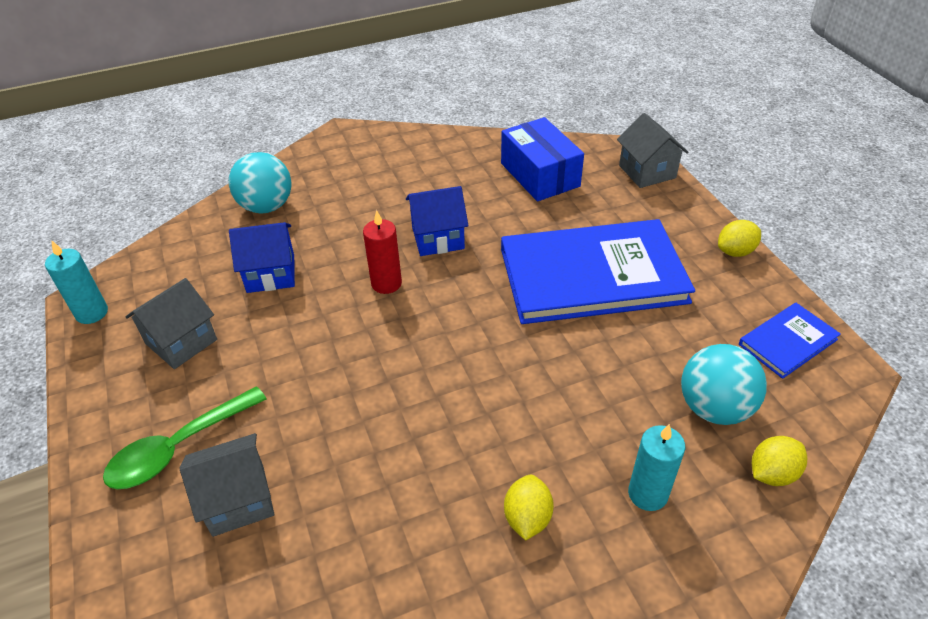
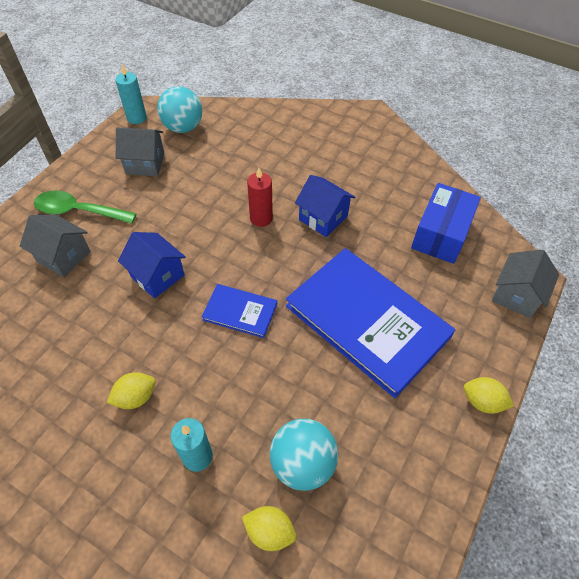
camera: 50 degrees right, 10 degrees up
turquoise ball [229,152,292,214] -> turquoise ball moved to [157,86,202,133]
blue house [229,222,295,293] -> blue house moved to [118,232,186,298]
blue book [739,303,841,379] -> blue book moved to [202,284,277,338]

